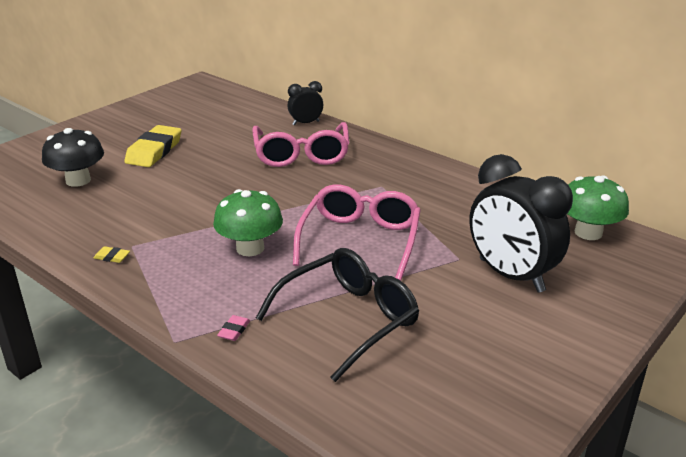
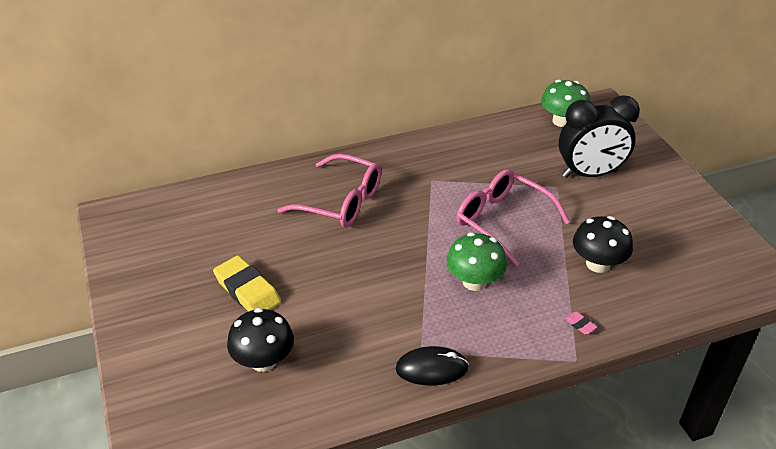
camera: 60 degrees left, 10 degrees up
yellow eraser [94,246,130,263] -> black mouse [396,346,469,386]
black glasses [256,248,419,382] -> black mushroom [573,216,633,273]
black clock [288,81,323,125] -> none

